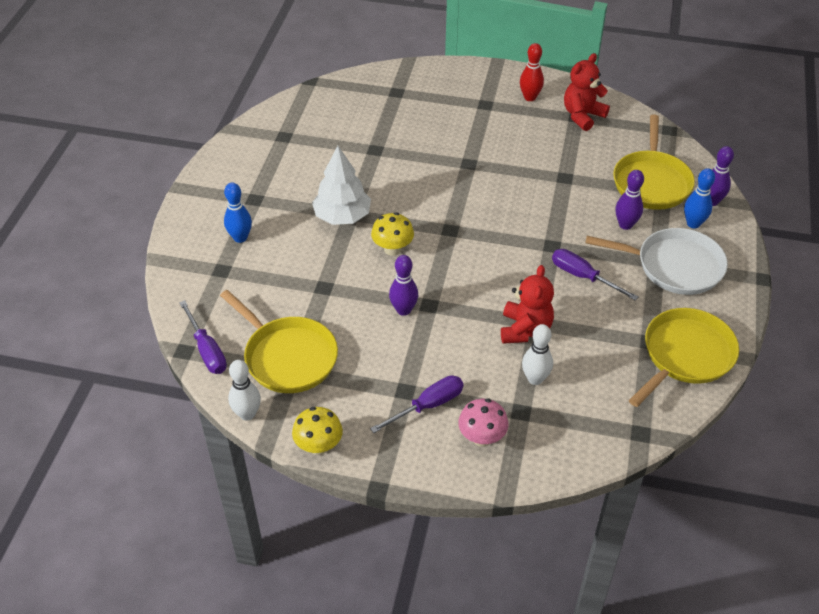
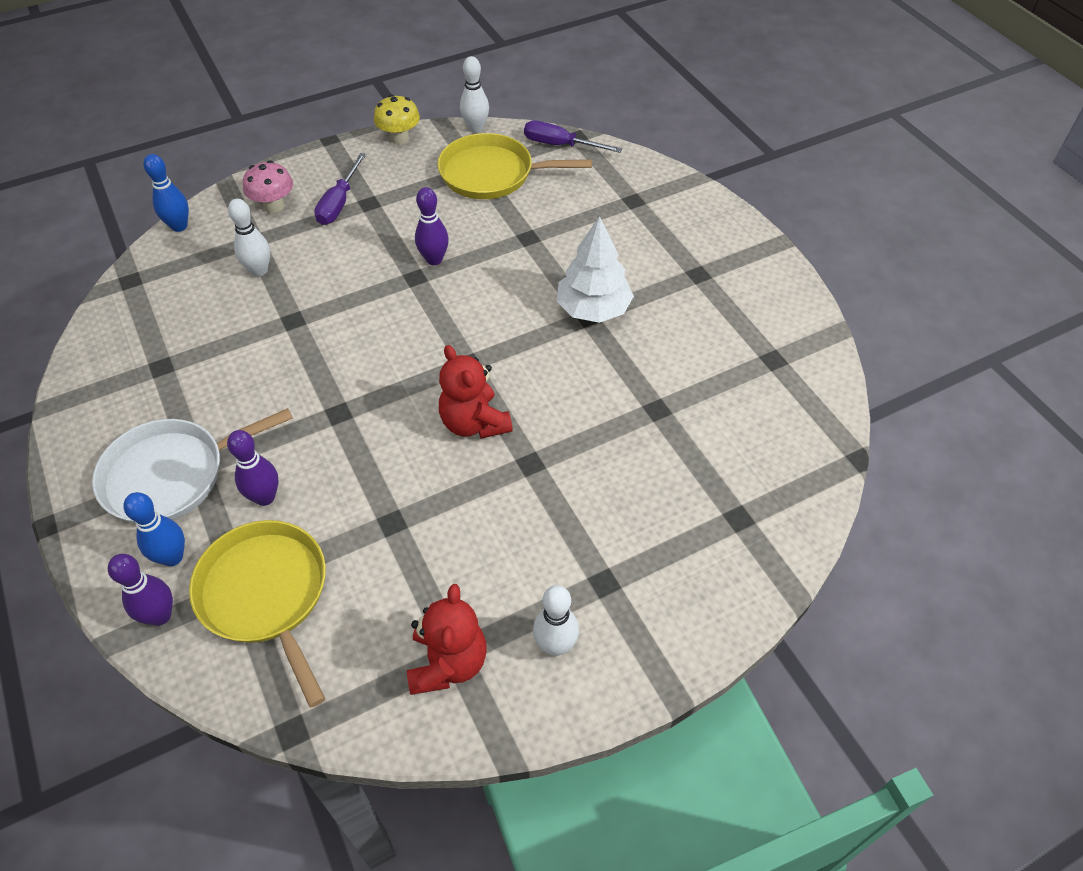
camera: 140 degrees right, 5 degrees up
blue bowling pin [224,183,252,243] -> blue bowling pin moved to [144,154,189,232]
yellow mushroom [371,212,414,256] -> none
red teddy bear [501,265,554,344] -> red teddy bear moved to [439,345,513,439]
red bowling pin [520,43,544,101] -> white bowling pin [533,585,579,656]
purple screwdriver [552,249,638,301] -> none
yellow pan [629,308,739,407] -> none

